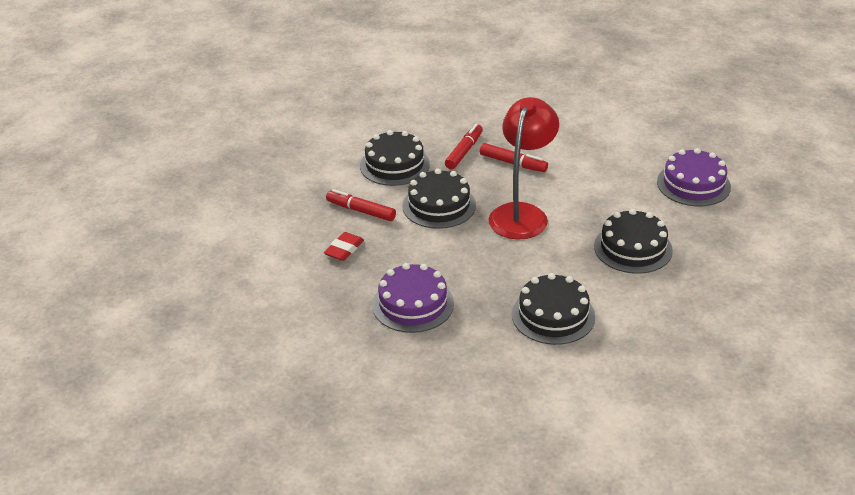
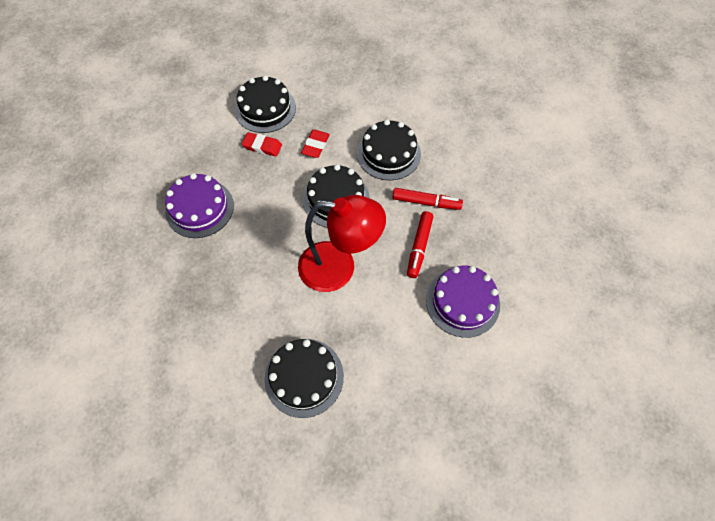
camera: 75 degrees right, 25 degrees up
red marker [326,189,396,221] -> red eraser [301,129,330,158]
black cake [512,273,595,345] -> black cake moved to [235,75,296,133]
purple cake [657,148,731,206] -> purple cake moved to [426,266,500,338]

